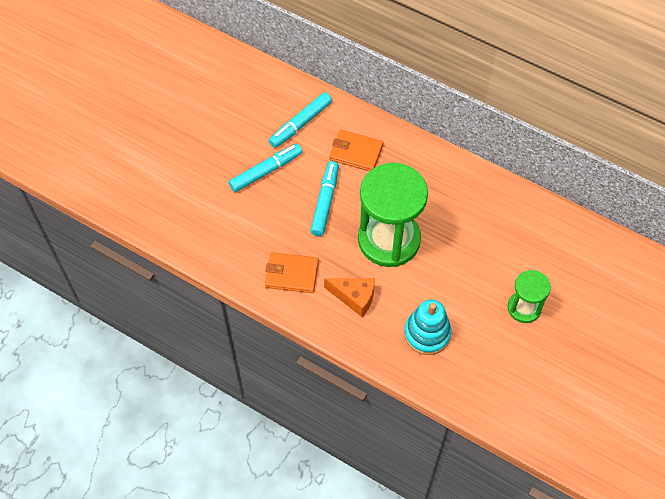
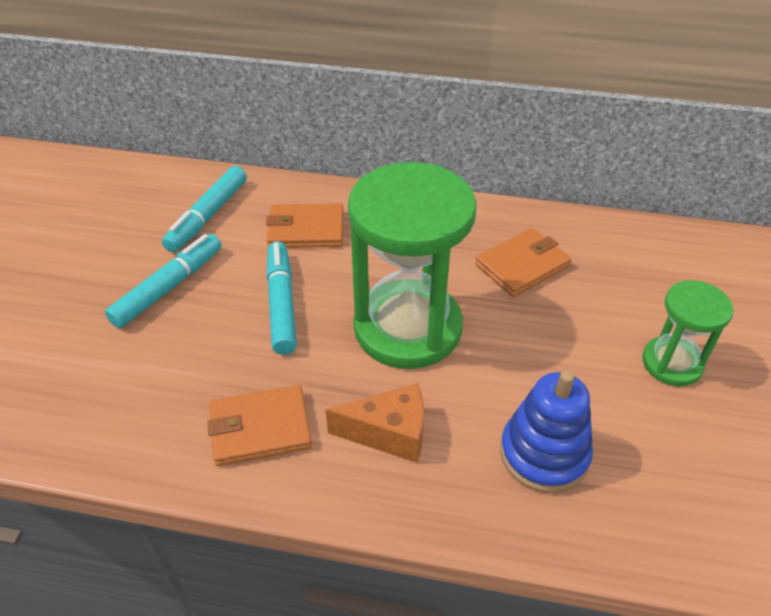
camera: 20 degrees left, 15 degrees down
turquoise stacking toy [404,300,452,355] -> blue stacking toy [500,370,593,493]
none -> orange wallet [475,228,571,297]

